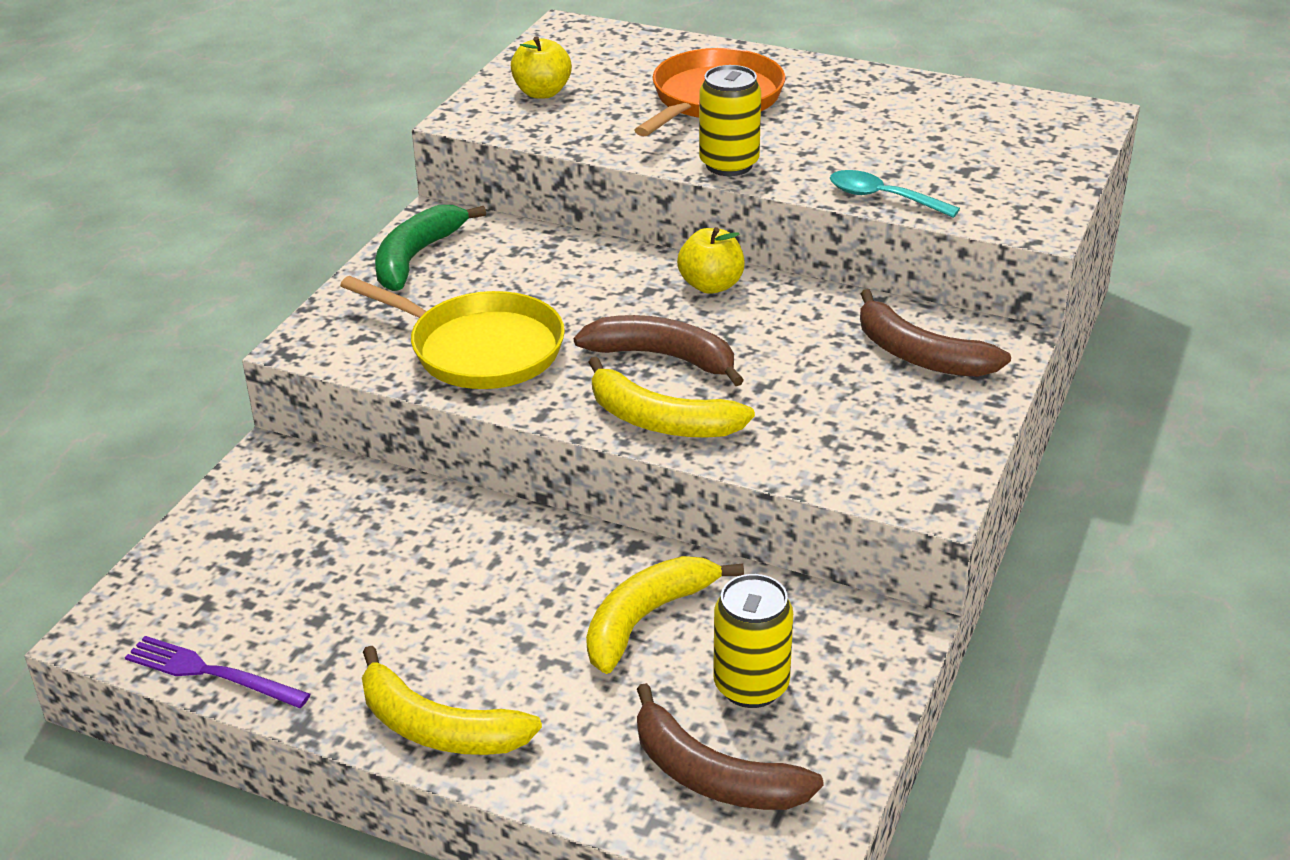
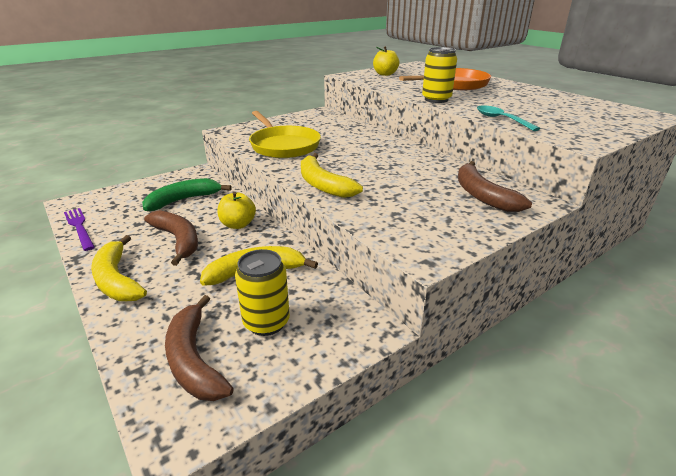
camera: 30 degrees right, 5 degrees down
green banana [375,205,486,291] -> green banana moved to [142,178,232,211]
brown banana [574,315,744,386] -> brown banana moved to [144,210,198,266]
yellow apple [677,227,745,294] -> yellow apple moved to [218,192,256,229]

